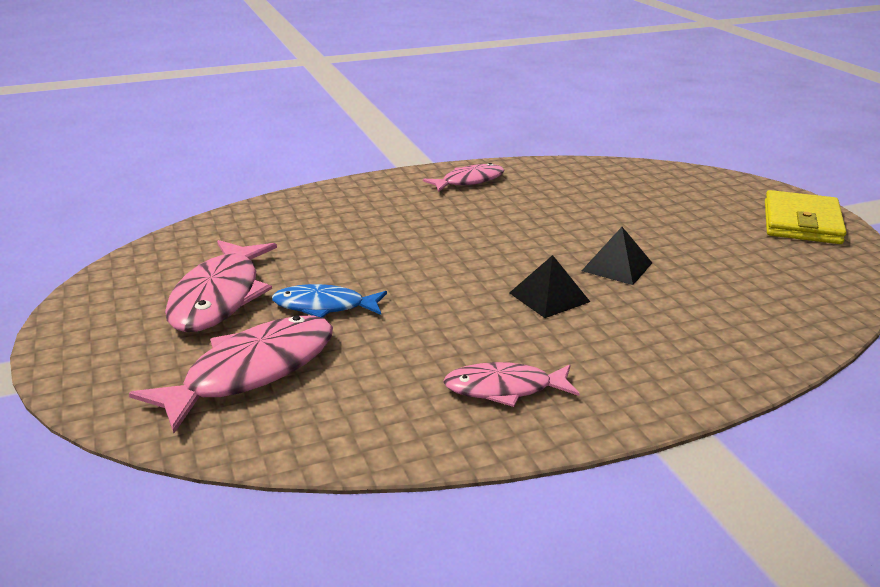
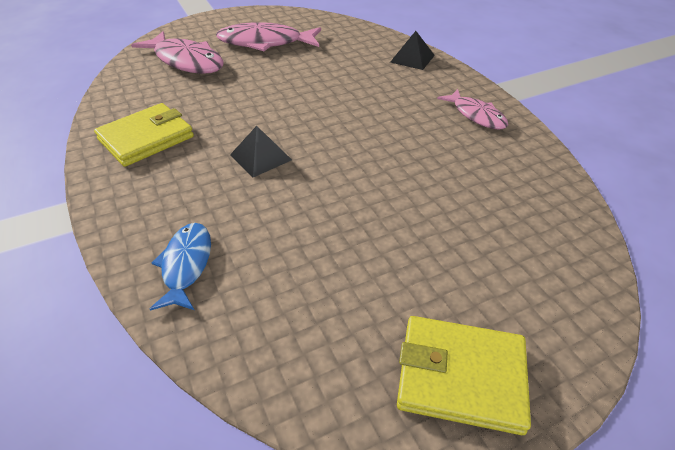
camera: 85 degrees right, 15 degrees up
blue fish [272,284,387,318] -> blue fish moved to [150,223,211,310]
pink fish [443,362,580,407] -> yellow wallet [94,103,194,167]
black pyramid [582,227,652,285] -> black pyramid moved to [390,31,435,70]

